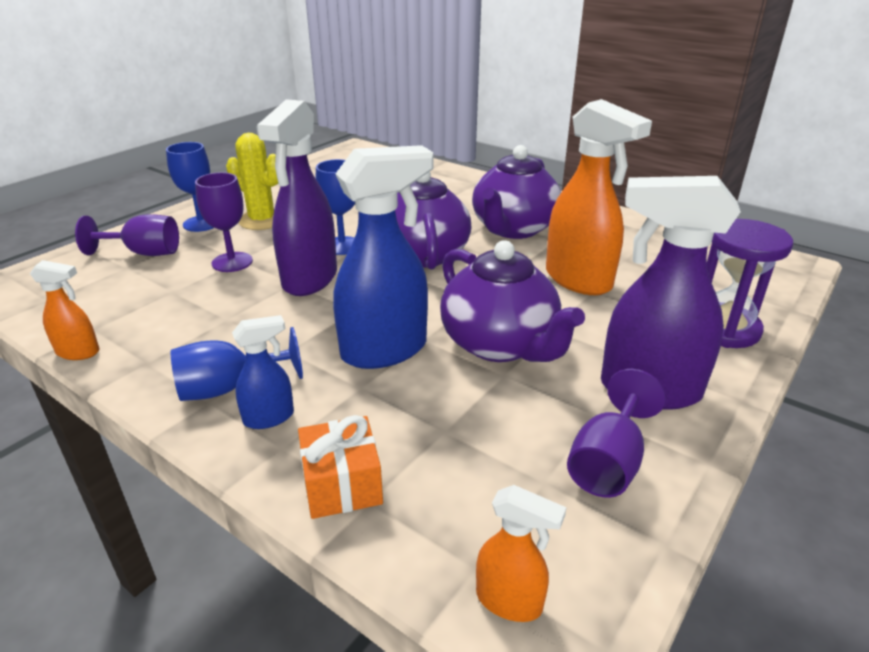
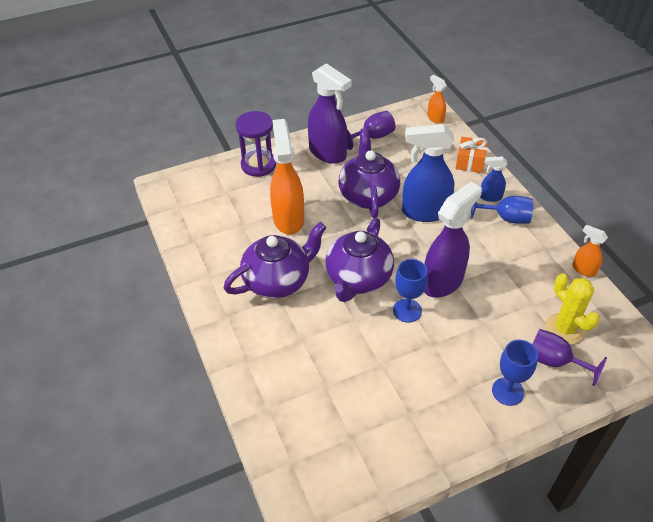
camera: 150 degrees left, 15 degrees up
purple goblet [195,172,253,272] -> none
yellow cactus [226,133,278,230] -> yellow cactus moved to [545,273,600,345]

